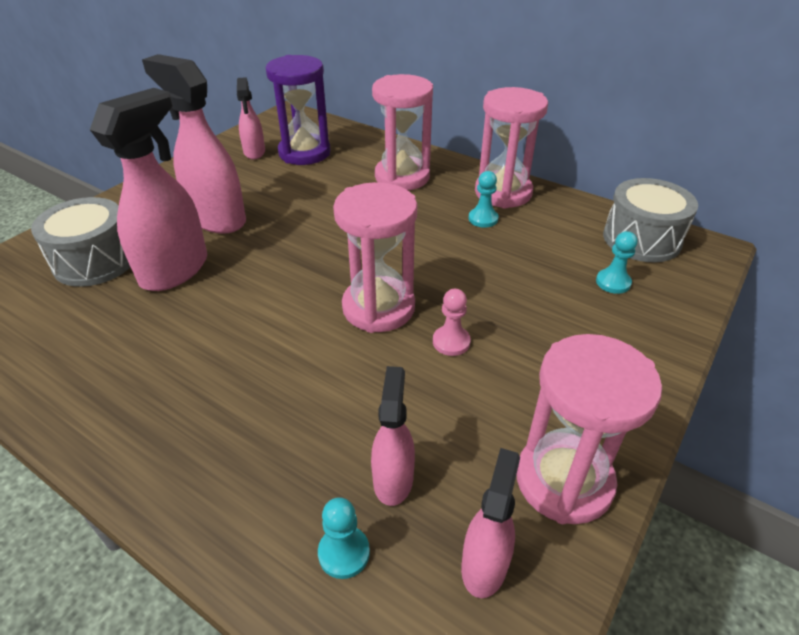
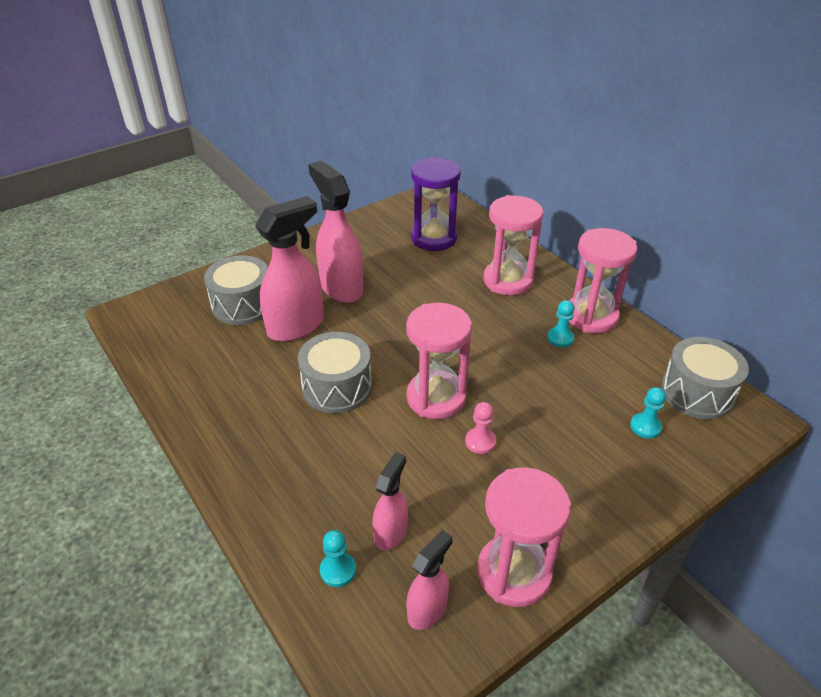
camera: 20 degrees right, 0 degrees up
pink spray bottle [237,77,265,159] -> none
none -> grey drum [298,332,372,413]

